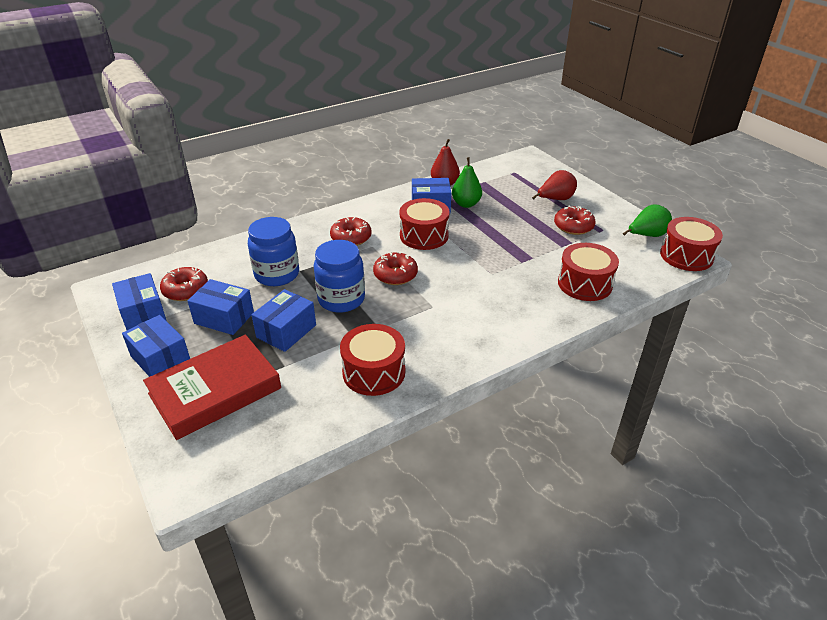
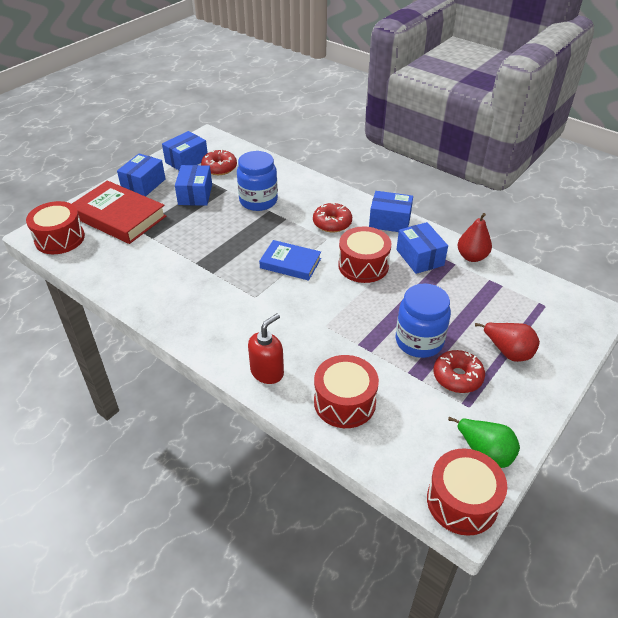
camera: 70 degrees right, 5 degrees up
blue box [251,289,316,352] -> blue box moved to [369,191,413,232]
blue jar [314,240,365,313] -> blue jar moved to [396,283,451,358]
red drum [340,324,405,396] -> red drum moved to [26,201,85,254]
red donut [373,252,418,285] -> blue book [259,240,321,281]
green pear [452,157,482,208] -> none
none -> red soap dispenser [248,313,284,384]

